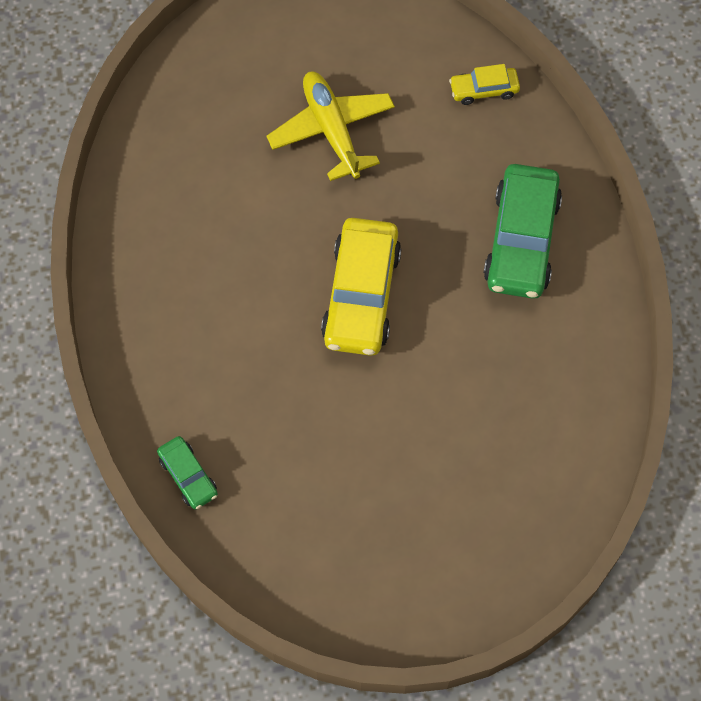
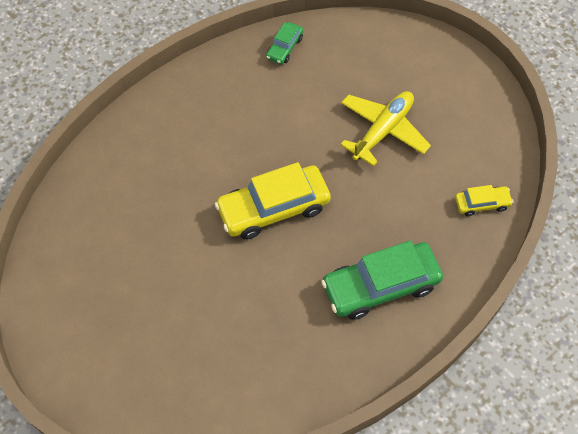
camera: 60 degrees right, 5 degrees down
green car [157,436,218,509] -> green car moved to [266,22,303,64]
yellow car [449,64,520,105] -> yellow car turned 120 degrees clockwise [455,185,513,216]

